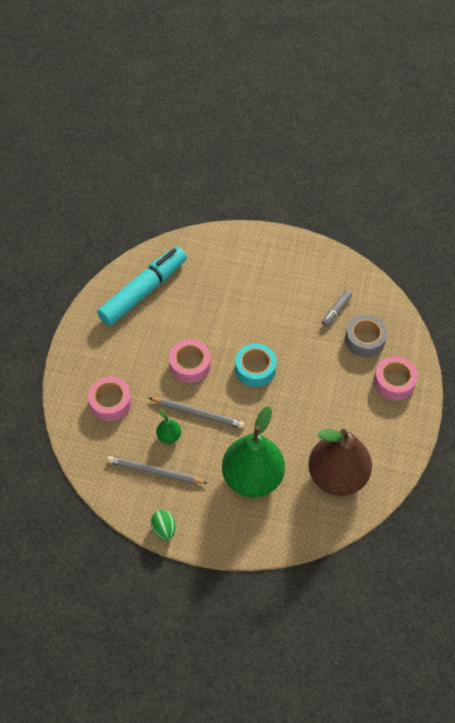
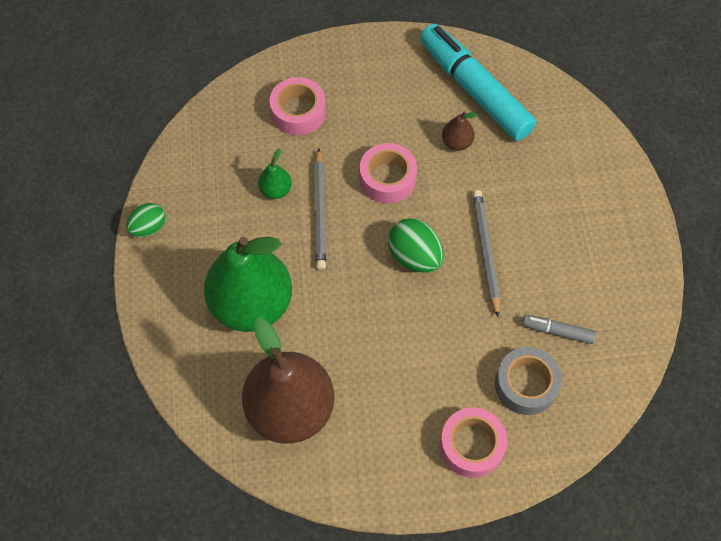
camera: 70 degrees right, 5 degrees up
turquoise marker [97,246,187,326] -> turquoise marker turned 150 degrees counterclockwise [420,24,537,141]
grey pencil [107,456,207,484] -> grey pencil moved to [472,190,500,317]
turquoise tape [235,343,277,387] -> green egg [388,218,443,273]
none -> brown pear [442,111,478,151]

